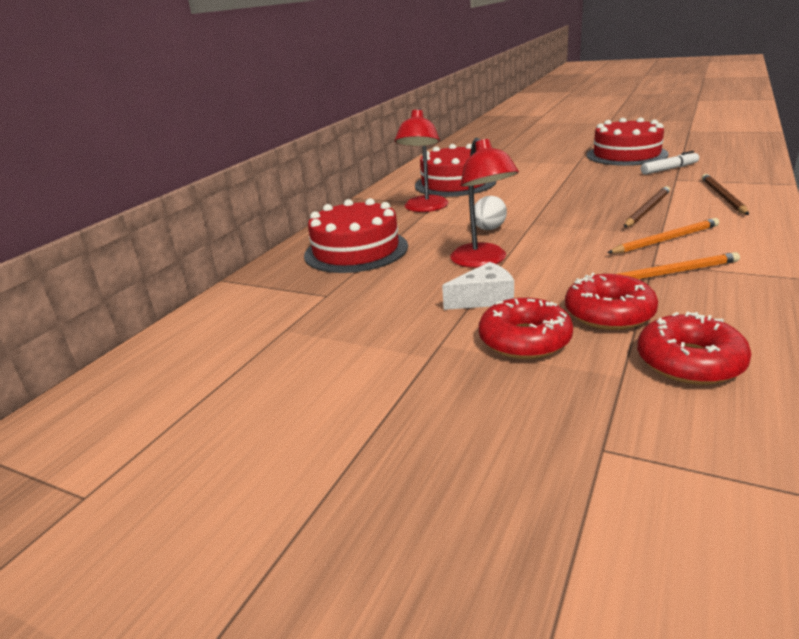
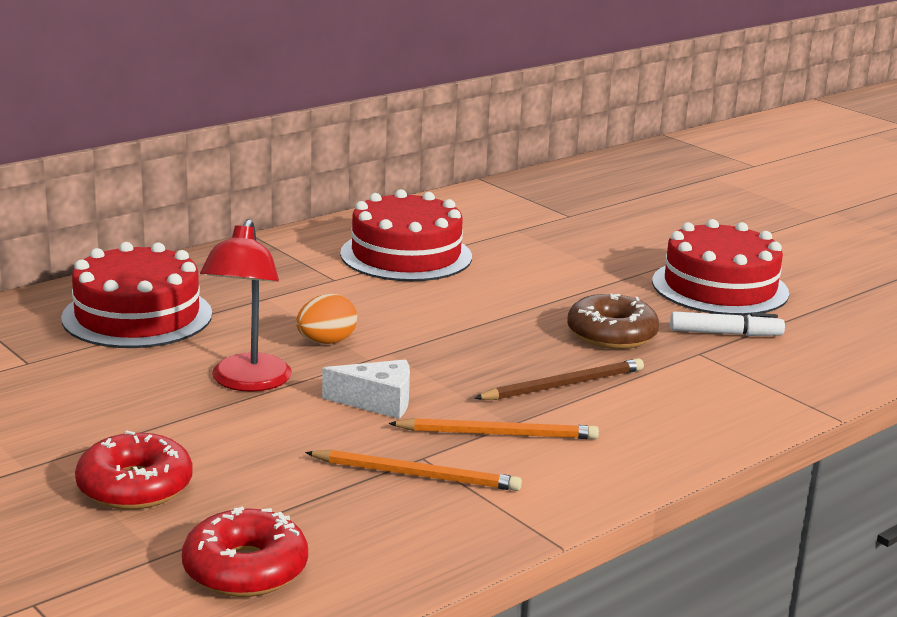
camera: 20 degrees right, 5 degrees down
red lamp [395,108,448,212] -> none
white cheese [442,262,514,310] -> white cheese moved to [322,359,410,419]
white egg [474,196,507,230] -> orange egg [296,294,357,344]
red donut [565,273,658,330] -> none
brown pencil [702,174,749,215] -> none
none -> brown donut [567,294,659,349]

